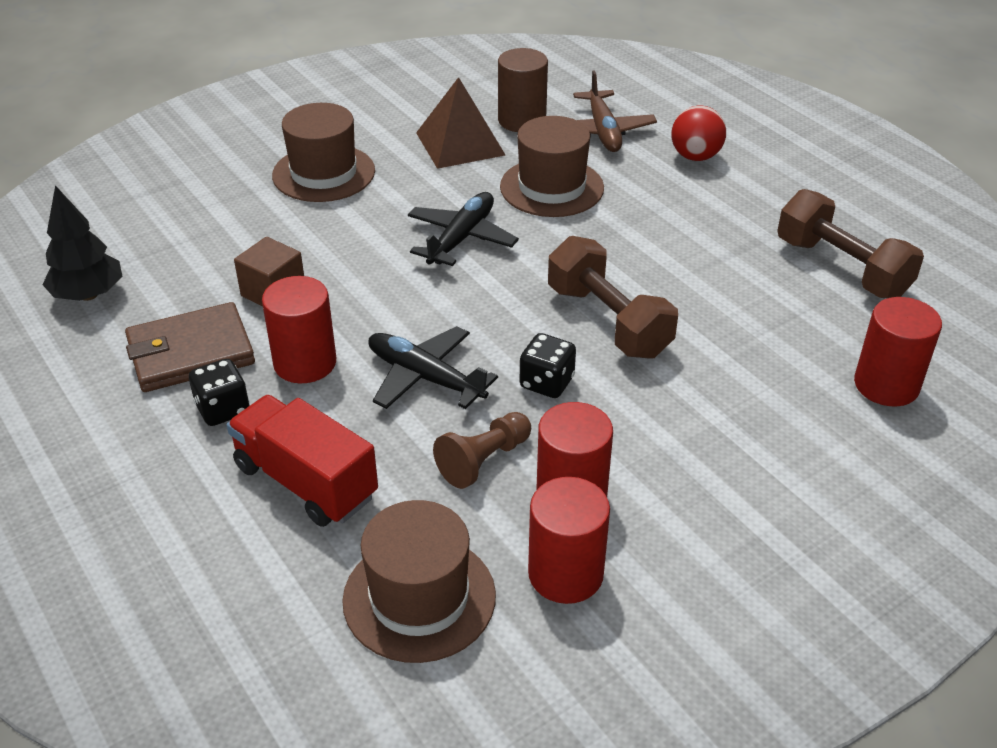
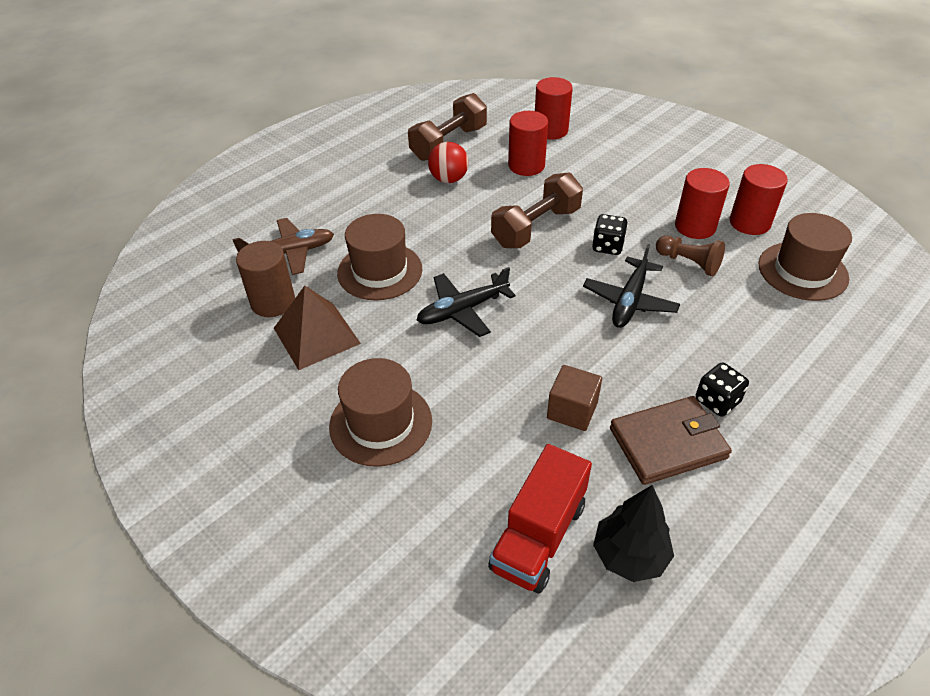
camera: 100 degrees left, 5 degrees up
brown wallet [125,302,255,392] -> brown wallet turned 75 degrees counterclockwise [610,396,732,485]
red truck [227,395,378,527] -> red truck moved to [488,444,592,594]
red cylinder [262,276,336,383] -> red cylinder moved to [508,111,548,176]
black plane [408,192,519,266] -> black plane turned 45 degrees counterclockwise [417,267,516,337]
red ball [672,106,726,161] -> red ball moved to [428,142,469,183]

